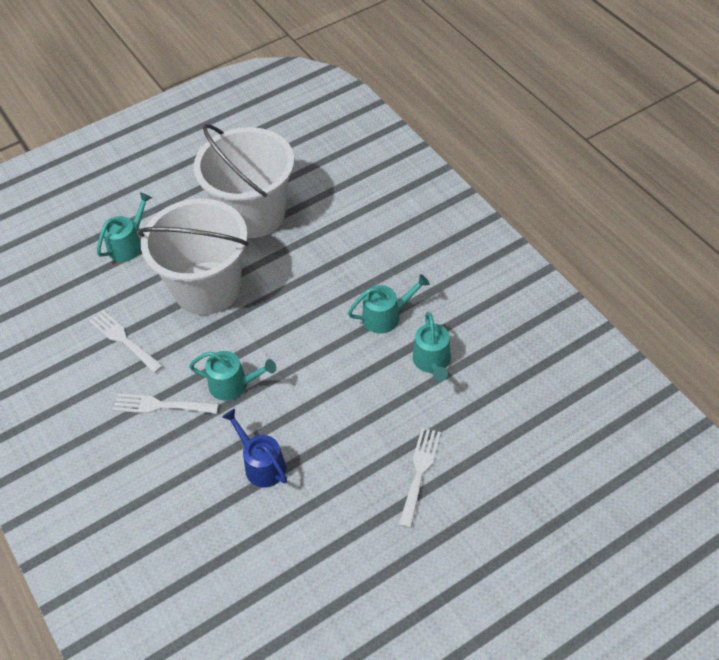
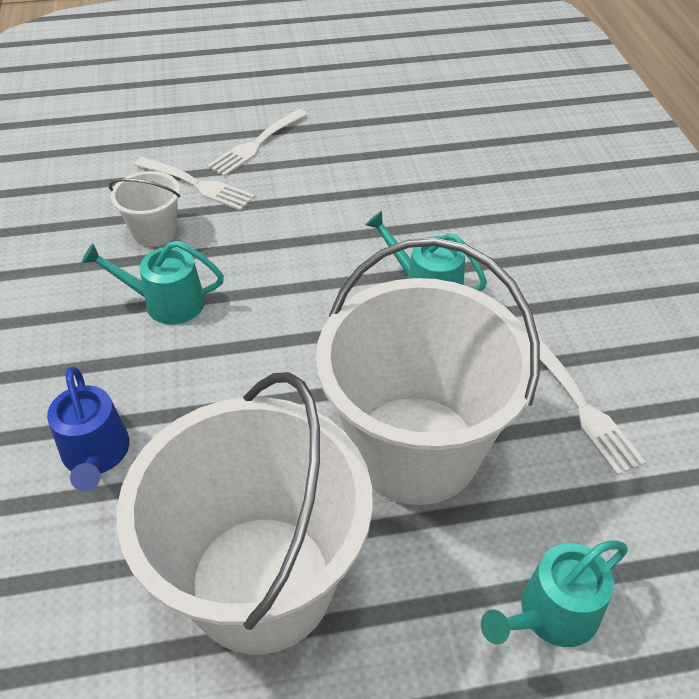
camera: 160 degrees left, 5 degrees down
white fork [113,394,219,414] -> white fork moved to [134,157,255,211]
blue watering can [222,409,287,487] -> blue watering can moved to [47,367,129,491]
turquoise watering can [413,312,451,381] -> white bucket [109,171,180,247]

